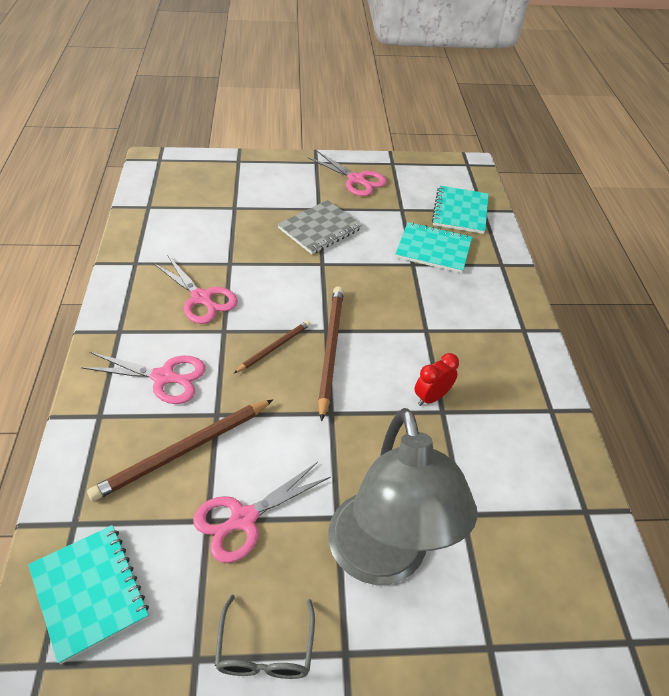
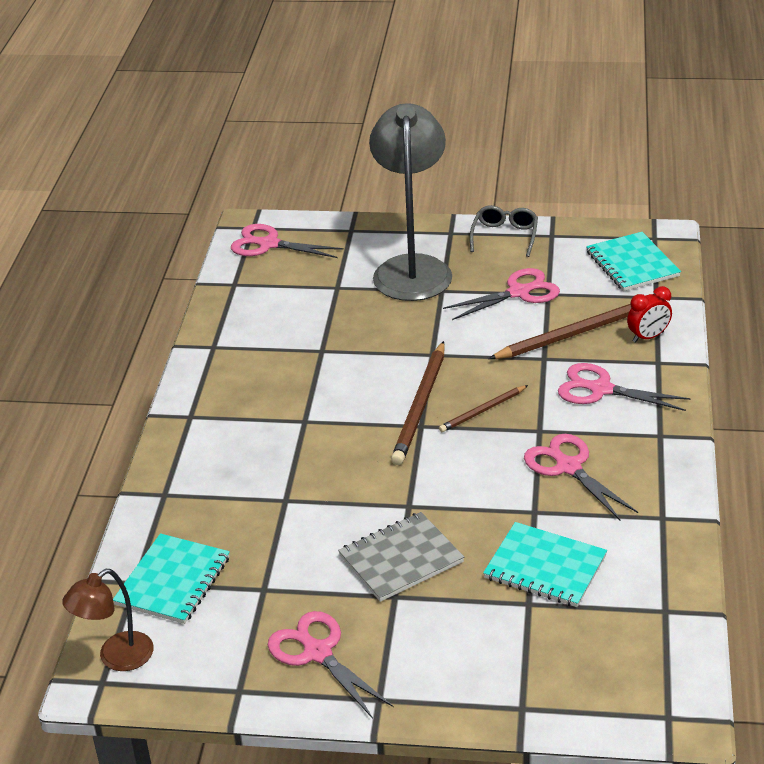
camera: 165 degrees left, 10 degrees down
turquoise notebook [395,222,472,273] -> turquoise notebook moved to [483,522,607,607]
red clock [414,353,459,406] -> red clock moved to [627,286,672,343]
none -> brown lamp [62,569,154,671]
none -> pink scissors [231,224,344,258]

